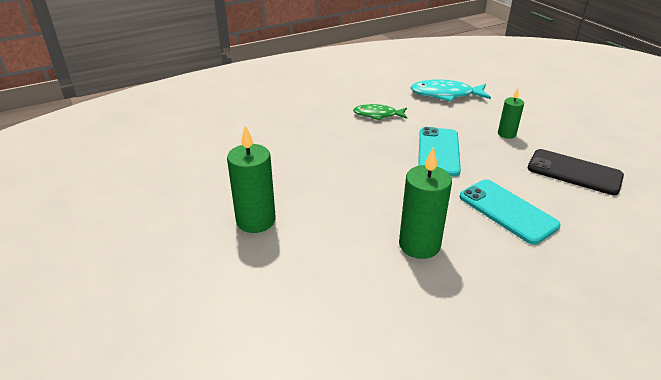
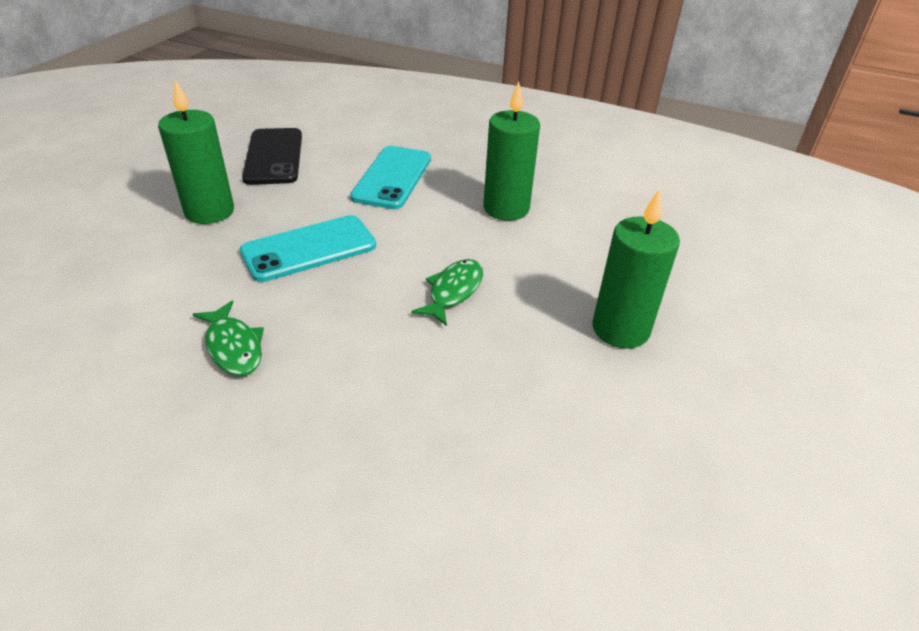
camera: 130 degrees left, 5 degrees up
turquoise fish [410,79,491,102] -> none
green candle [498,88,524,139] -> green candle [158,80,234,224], size x1.72
none -> green fish [411,259,483,326]

